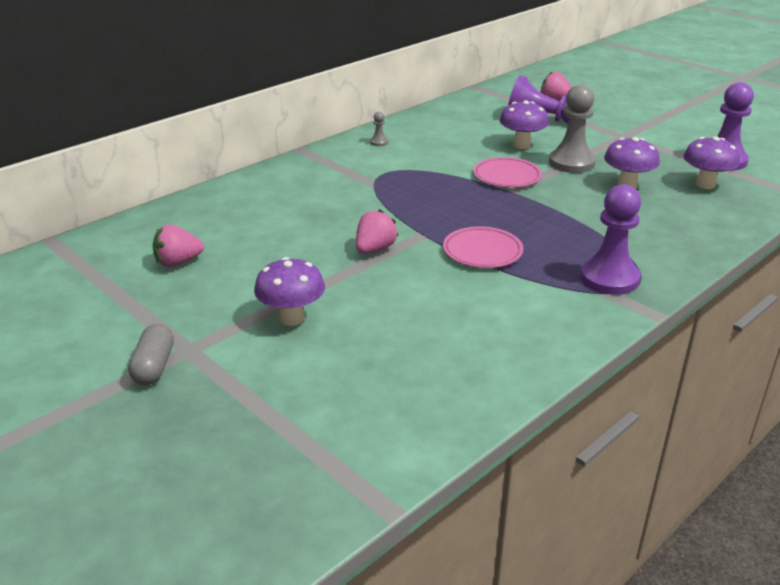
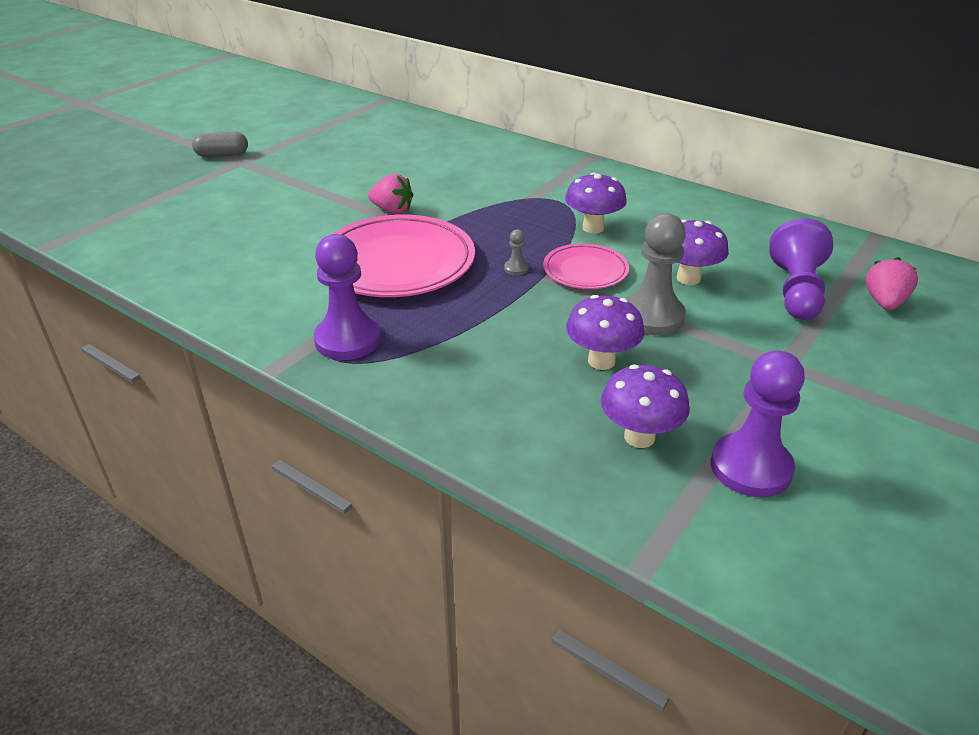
camera: 80 degrees right, 5 degrees up
pink strawberry [153,225,204,267] -> none
purple mushroom [254,257,325,326] -> purple mushroom moved to [565,172,627,234]
grey pawn [370,112,388,146] -> grey pawn moved to [504,229,529,275]
pink plate [443,226,523,268] -> pink plate [316,215,475,297], size x1.86

